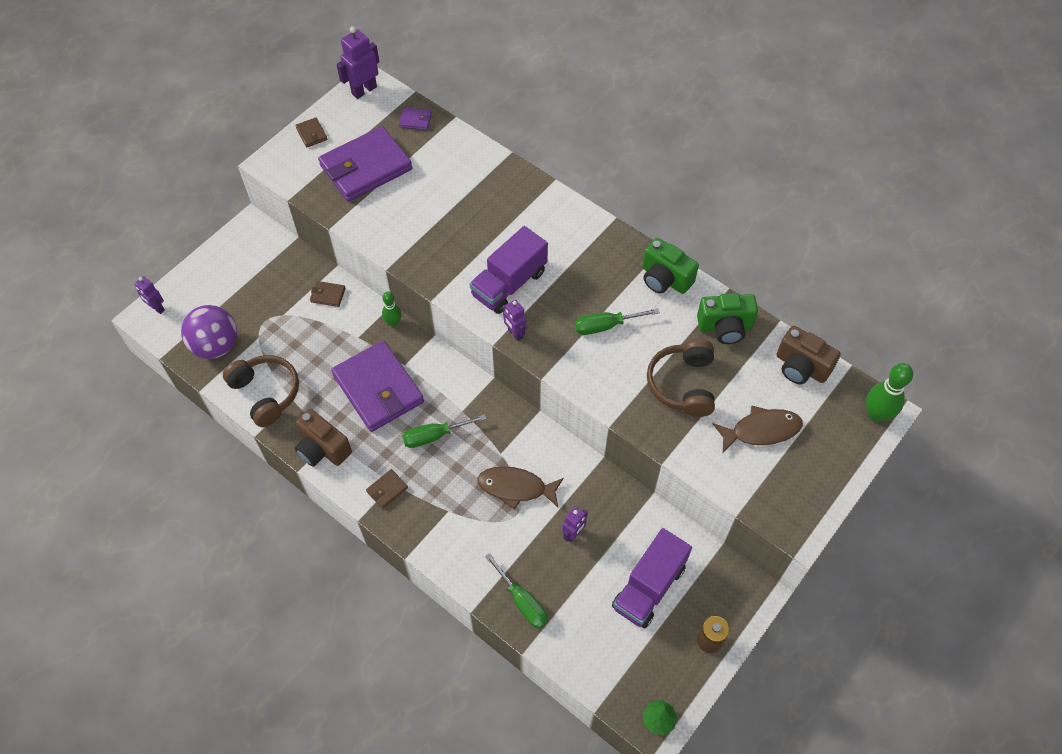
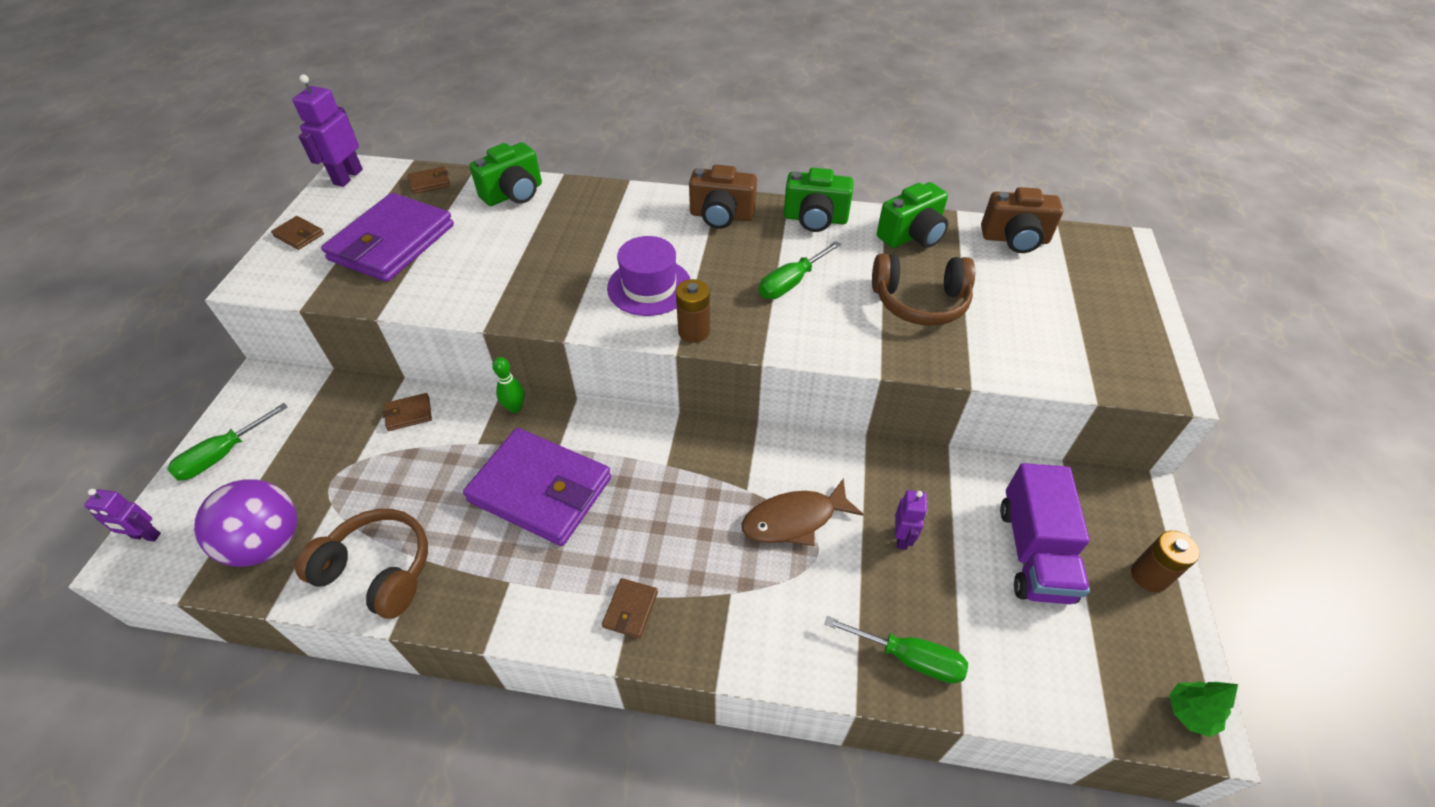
camera: 30 degrees left, 10 degrees down
brown camera [295,409,352,467] -> brown camera moved to [689,165,757,229]
purple wallet [399,108,432,130] -> brown wallet [408,166,450,194]
green screwdriver [402,414,486,448] -> green screwdriver moved to [167,403,288,480]
purple truck [470,226,548,314] -> purple hat [607,236,690,316]
purple robot [503,300,527,341] -> brown battery [676,279,710,343]
brown headphones [647,339,715,417] -> brown headphones turned 60 degrees counterclockwise [872,253,975,326]
brown fish [713,405,803,453] -> none
green bowling pin [866,363,913,423] -> none
none -> green camera [469,142,542,206]

